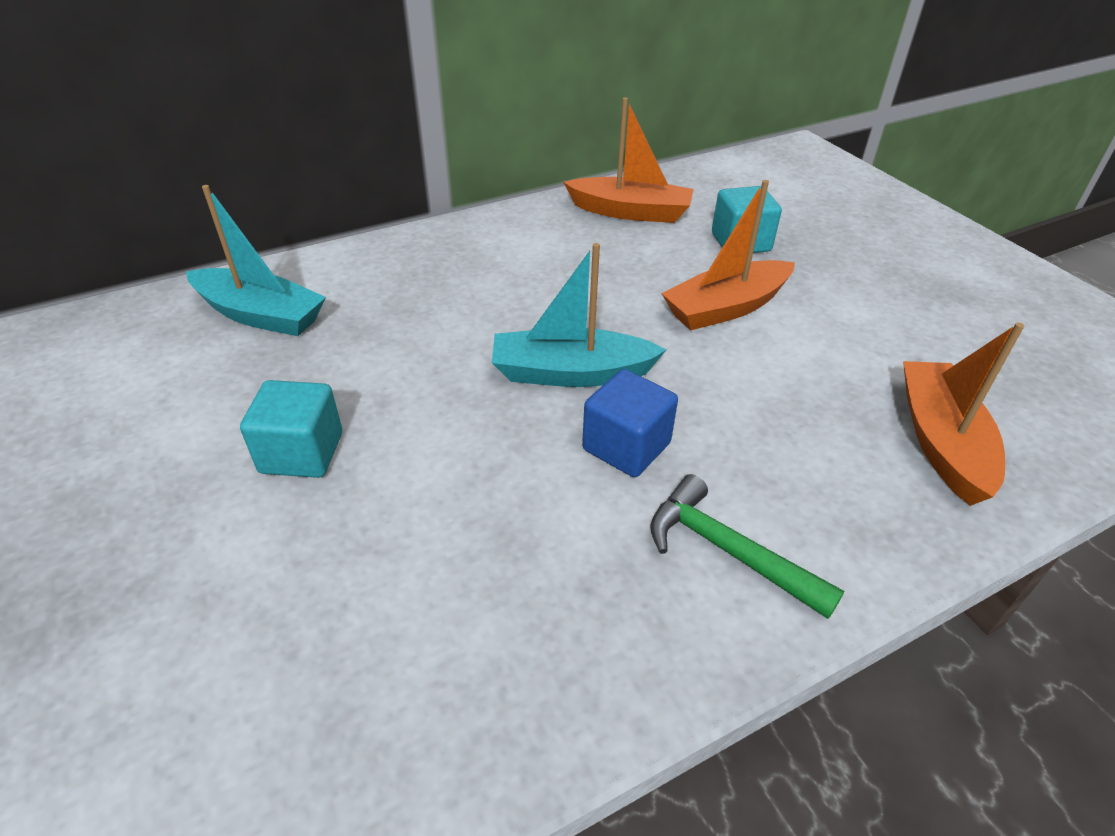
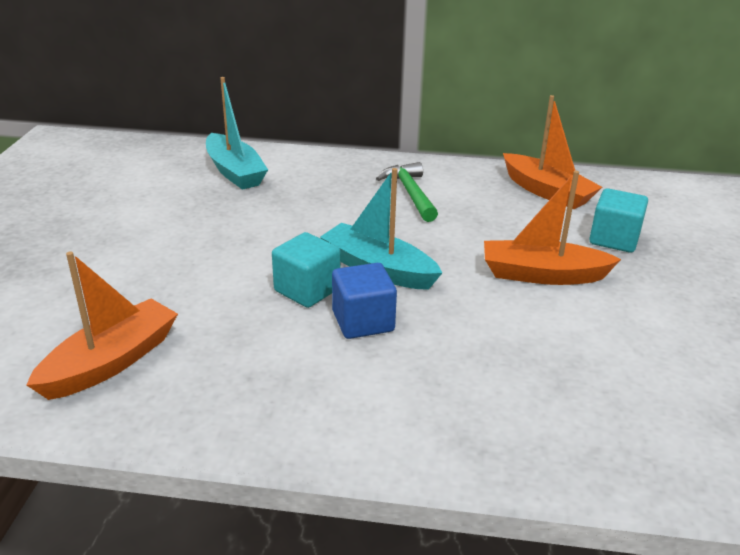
camera: 35 degrees right, 10 degrees down
turquoise cube [240,380,342,478] -> turquoise cube moved to [272,232,341,308]
green hammer [650,474,845,619] -> green hammer moved to [376,162,438,222]
orange boat [903,322,1024,506] -> orange boat moved to [26,251,178,400]

